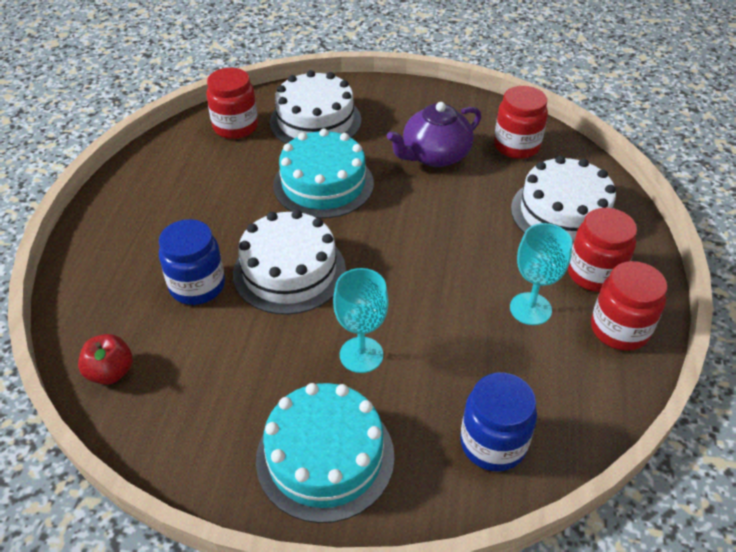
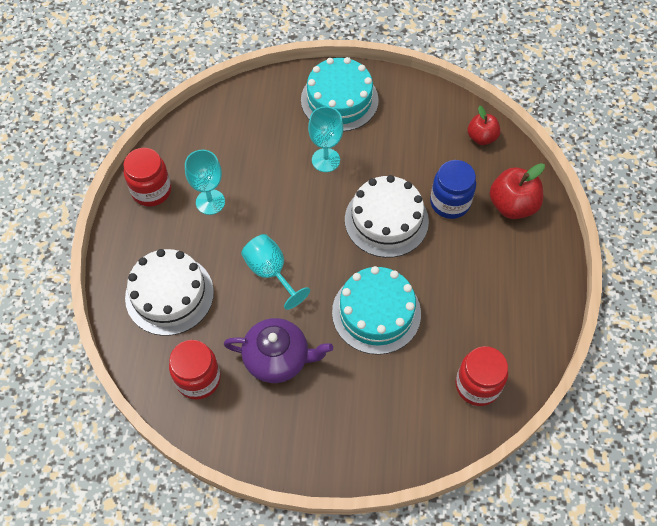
camera: 175 degrees right, 15 degrees up
white cake [270,70,361,144] -> none
purple teapot [387,102,481,167] -> purple teapot turned 45 degrees clockwise [224,318,333,383]
blue jar [460,373,537,471] -> none
red jar [568,208,637,292] -> none
none -> turquoise goblet [241,234,310,310]
none -> red apple [490,163,545,219]

